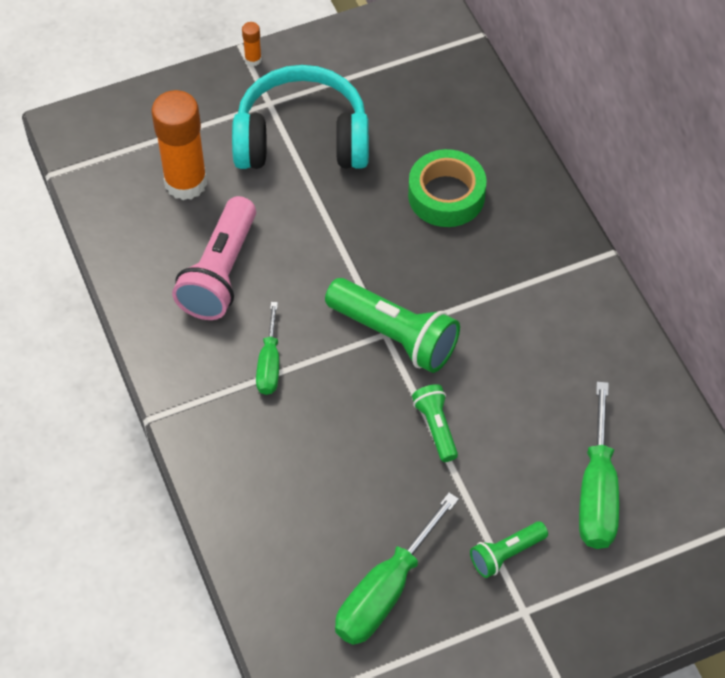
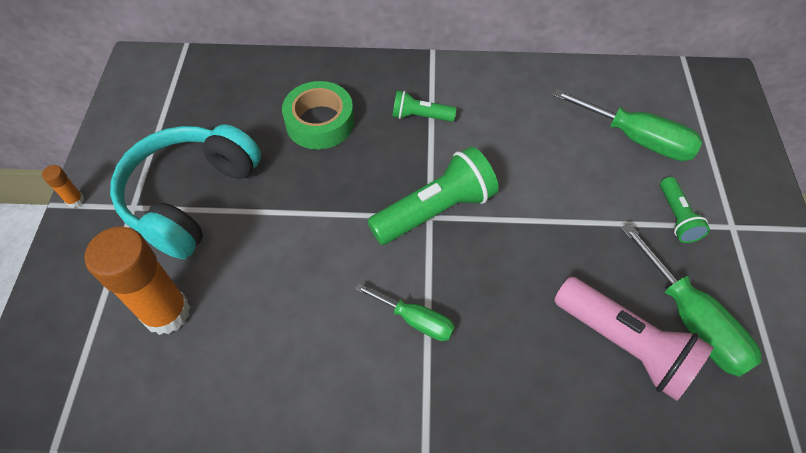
camera: 65 degrees left, 0 degrees up
pink flashlight [172,196,256,320] -> pink flashlight moved to [554,277,714,401]
green flashlight [412,384,458,462] -> green flashlight moved to [392,90,456,122]

